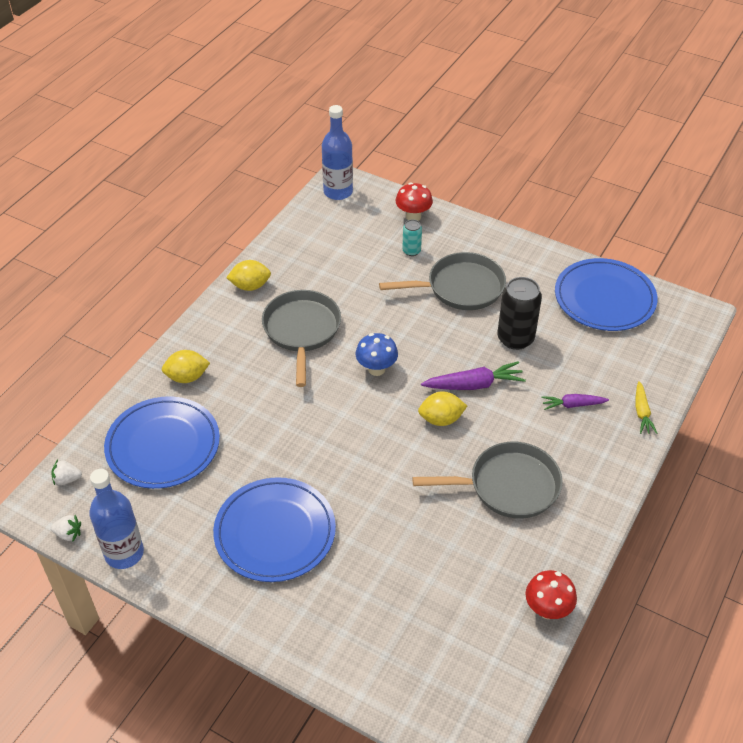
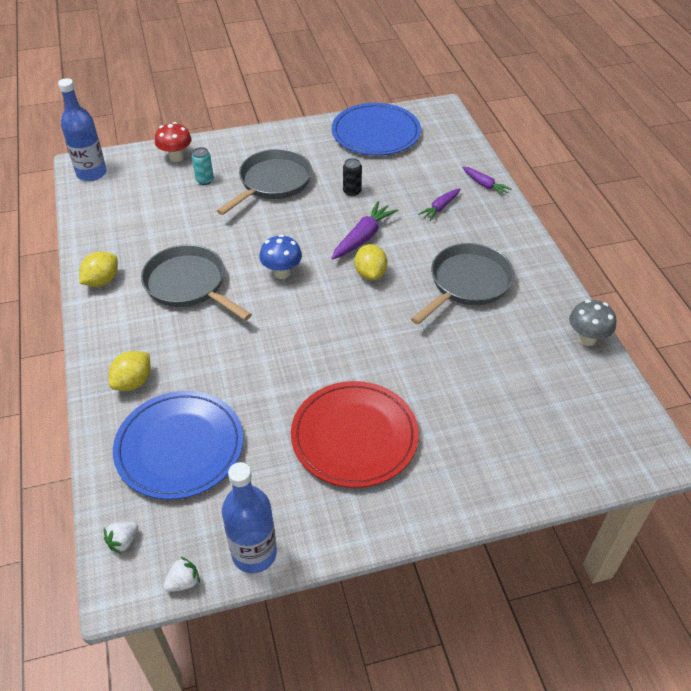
camera: 45 degrees left, 0 degrees up
blue plate [213,477,336,582] -> red plate [291,381,419,488]
yellow lemon [418,391,467,426] -> yellow lemon turned 45 degrees counterclockwise [354,244,387,280]
black can [497,277,542,350] -> black can [343,158,362,196], size x0.53
red mushroom [526,570,577,619] -> grey mushroom [569,300,616,346]
yellow carrot [635,381,657,434] -> purple carrot [462,167,512,196]

